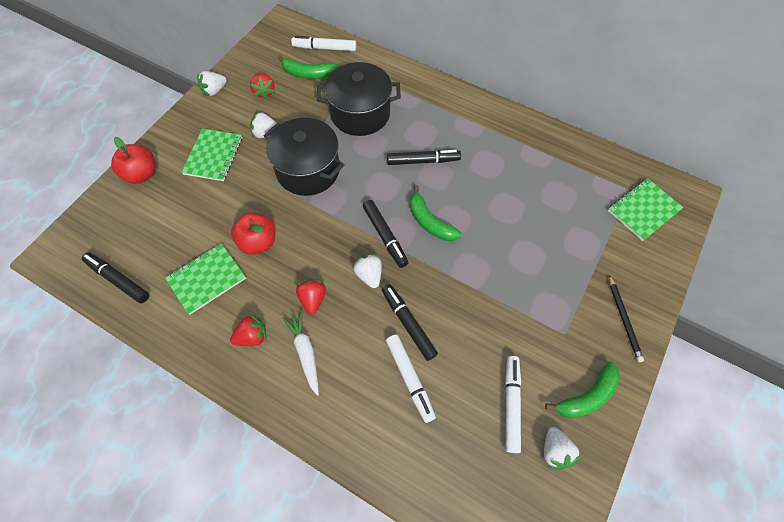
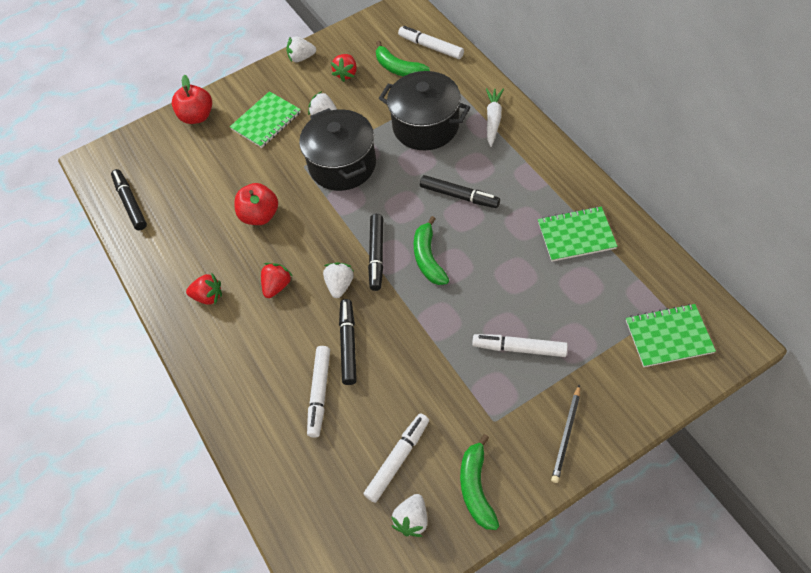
camera: 35 degrees right, 5 degrees down
green notebook [165,243,246,315] -> green notebook moved to [538,206,618,262]
white carrot [282,311,319,396] -> white carrot moved to [486,88,504,147]
green banana [545,362,620,418] -> green banana turned 90 degrees clockwise [460,434,500,530]
none -> white marker [472,334,568,357]

